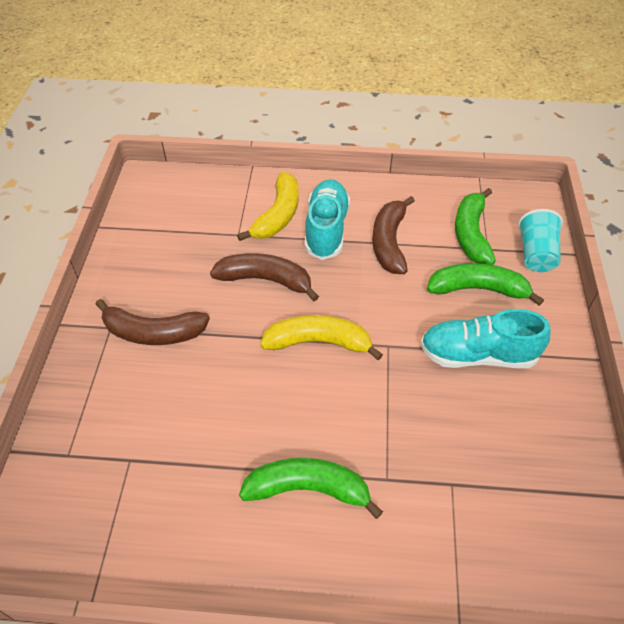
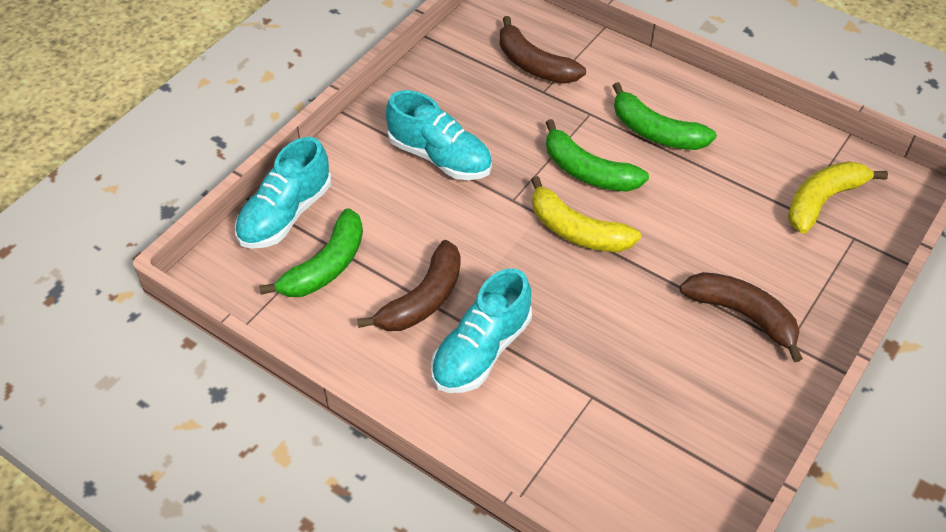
camera: 150 degrees left, 0 degrees up
brown banana [210,253,319,301] -> brown banana moved to [500,16,586,84]
yellow banana [237,172,299,241] -> yellow banana moved to [788,161,888,234]
green banana [427,263,544,306] -> green banana moved to [546,119,649,192]
turquoise cup [518,209,563,272] -> turquoise shoe [235,137,331,249]

